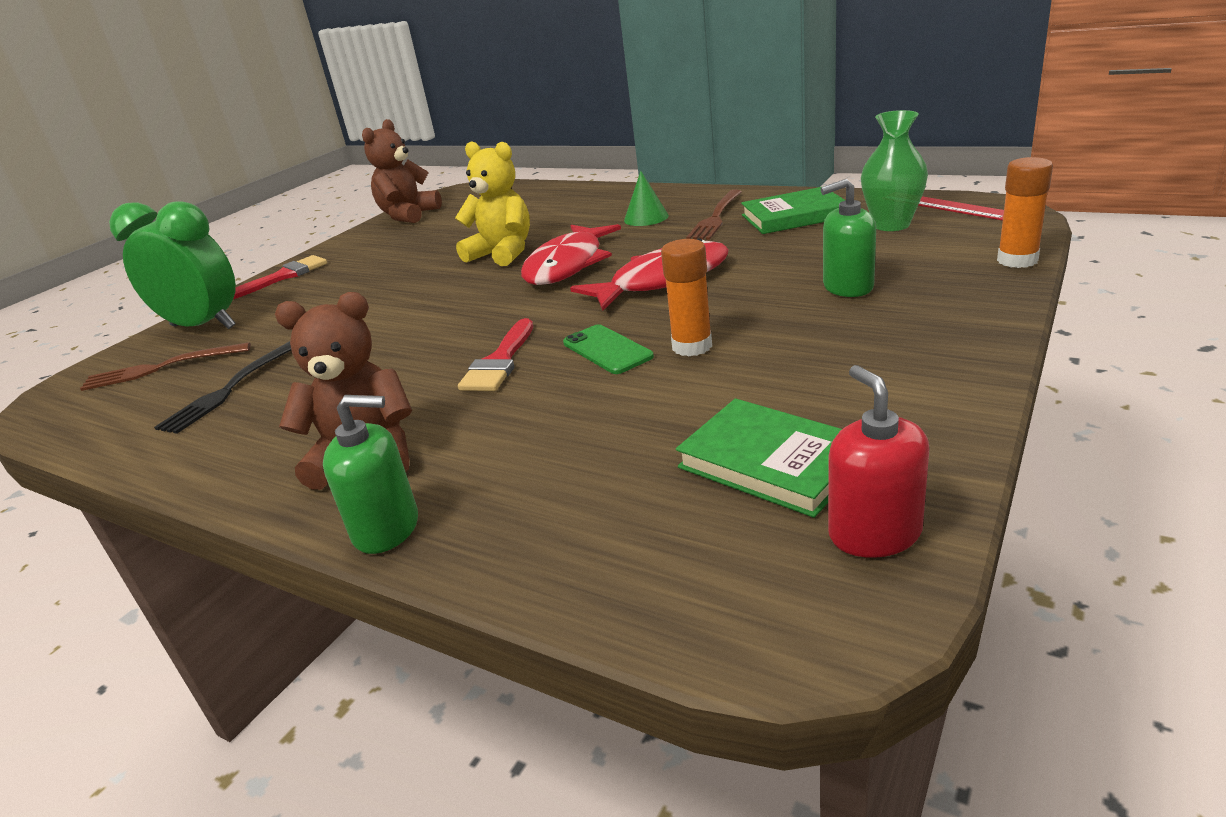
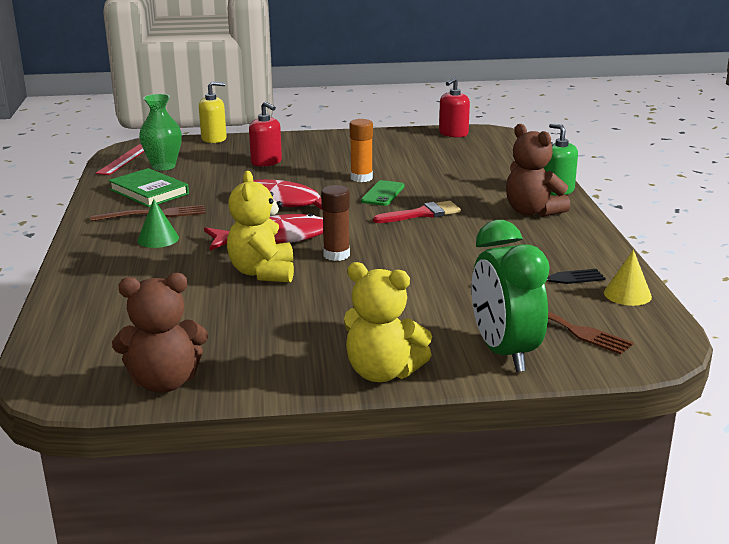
camera: 130 degrees left, 5 degrees down
red brush [234,255,327,299] -> yellow teddy bear [344,262,432,382]
green book [676,398,842,518] -> none
green soap dispenser [821,179,876,297] -> red soap dispenser [249,102,282,167]
orange glue stick [997,157,1053,268] -> yellow soap dispenser [199,81,227,143]
none -> brown glue stick [321,185,350,261]
none -> yellow cone [604,250,652,306]

